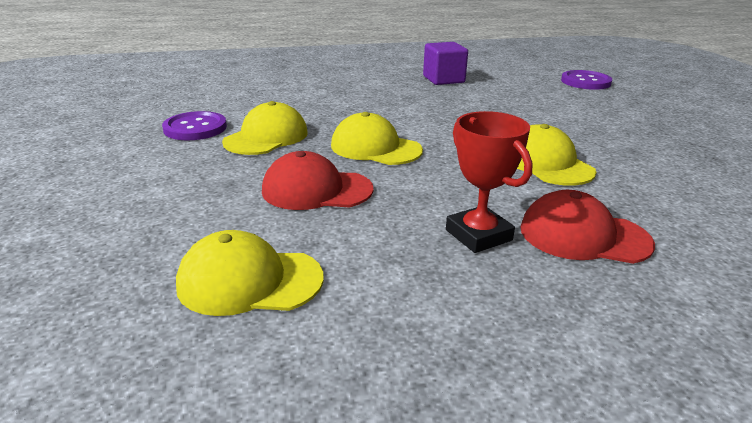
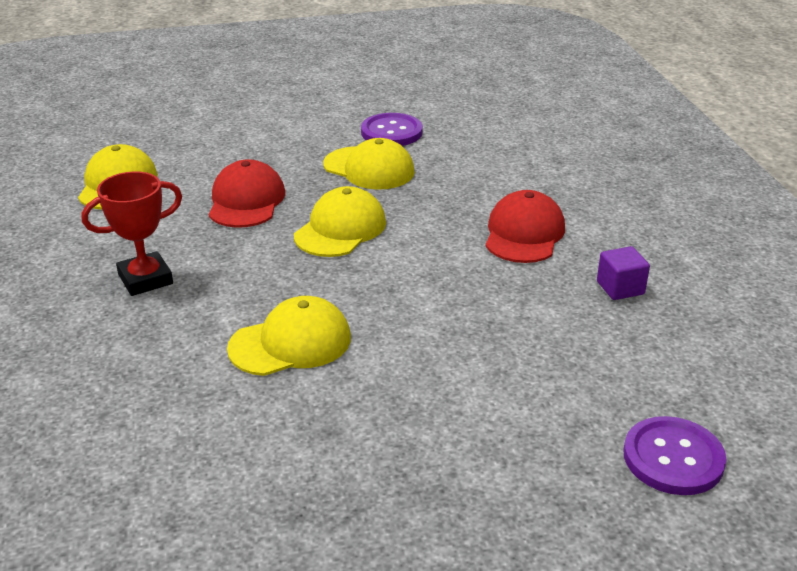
camera: 90 degrees right, 5 degrees up
purple cube [423,42,468,85] -> purple cube [597,246,650,300], size x0.66
red cap [520,190,655,264] -> red cap moved to [485,190,565,263]

